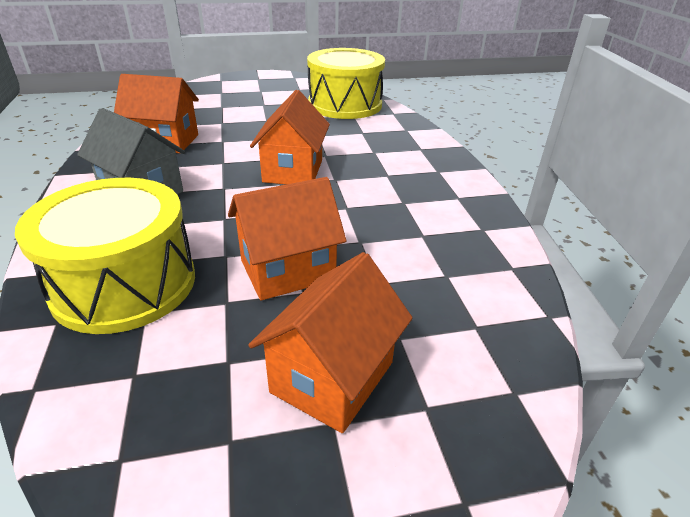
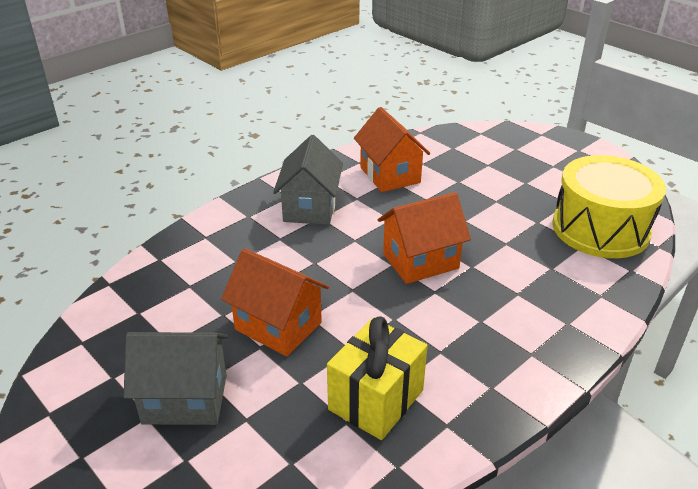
camera: 60 degrees right, 0 degrees up
yellow drum [15,178,195,334] -> none
orange house [248,252,412,433] -> grey house [124,332,228,425]
none -> yellow gift [327,317,428,440]

